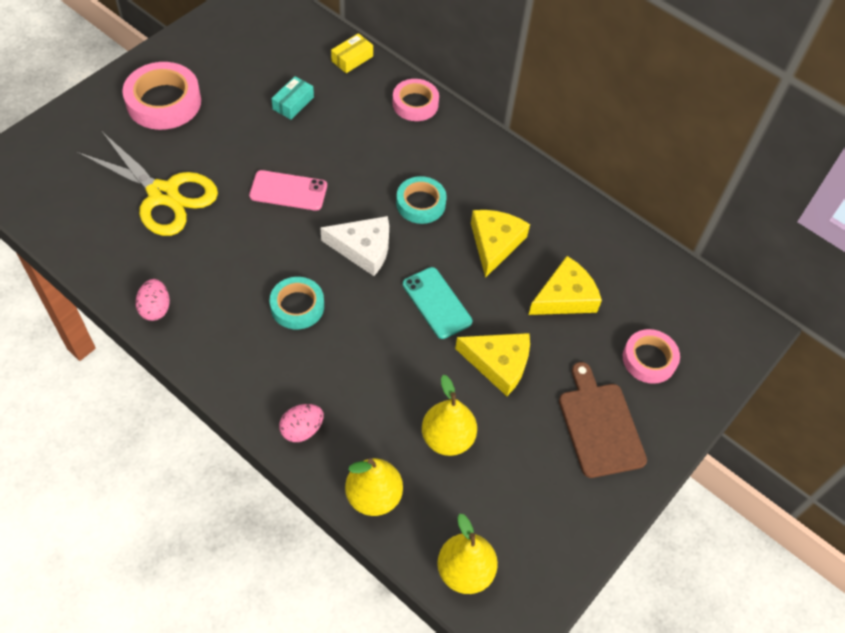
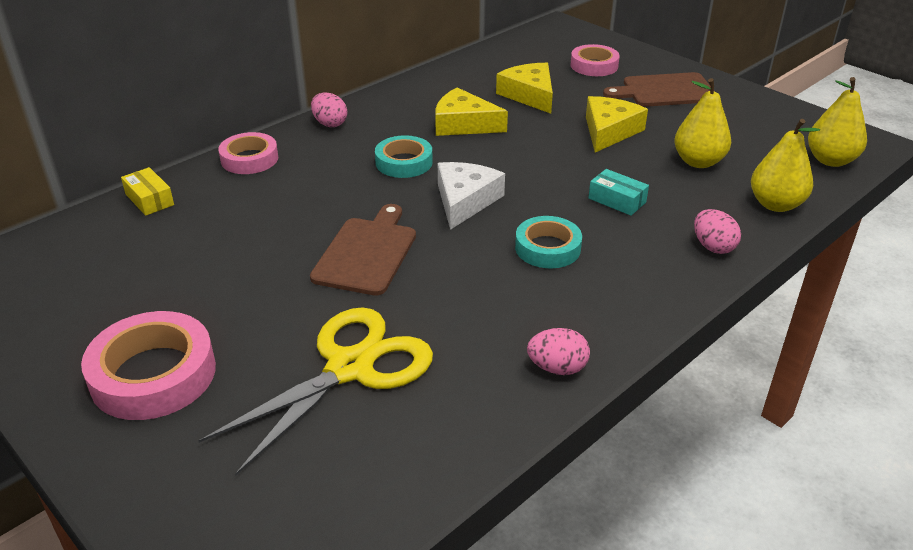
camera: 80 degrees left, 20 degrees down
pink phone [249,170,327,211] -> brown cutting board [310,204,416,296]
turquoise box [271,76,314,120] -> turquoise box moved to [589,169,649,216]
turquoise phone [403,267,472,339] -> none
none -> pink egg [311,92,347,127]

